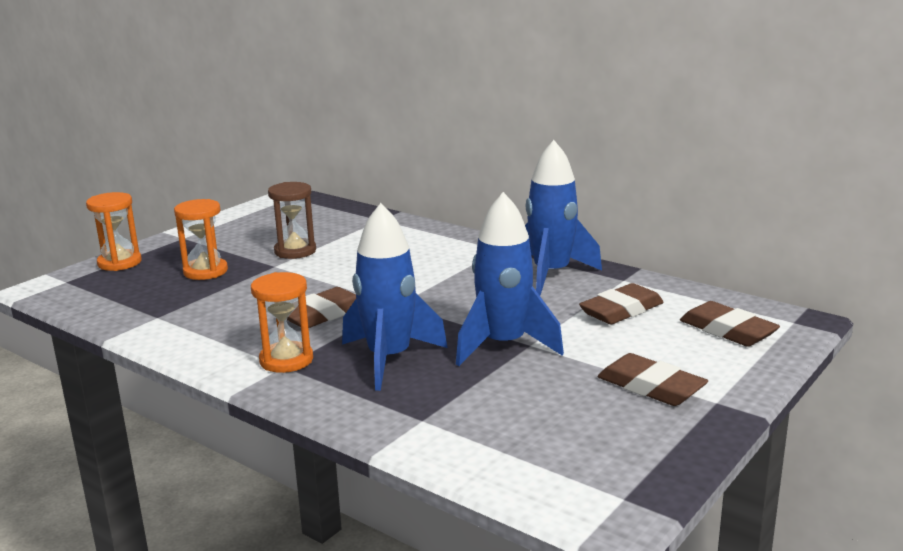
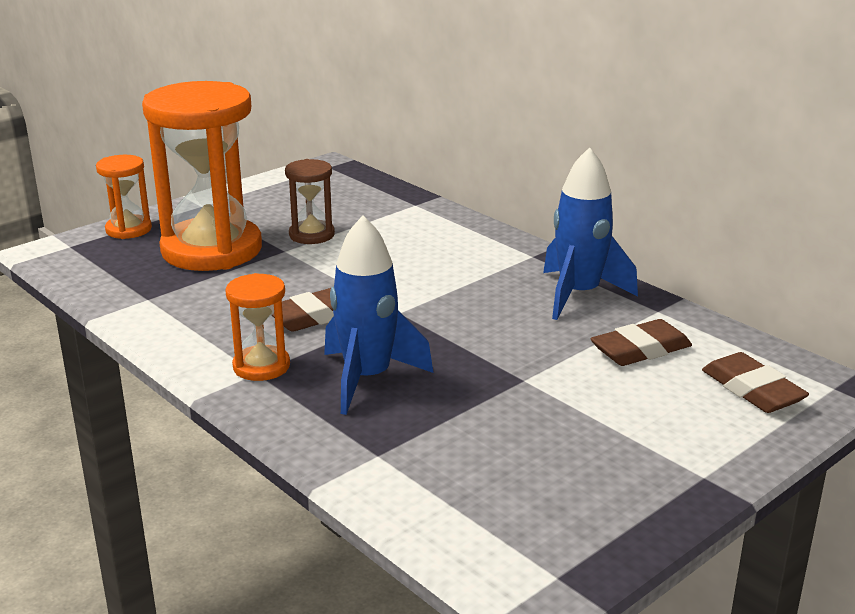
camera: 10 degrees right, 5 degrees up
orange hourglass [174,199,228,280] -> orange hourglass [142,81,262,271], size x2.13
blue rocket [456,192,564,366] -> none
brown eraser [598,353,708,406] -> none

